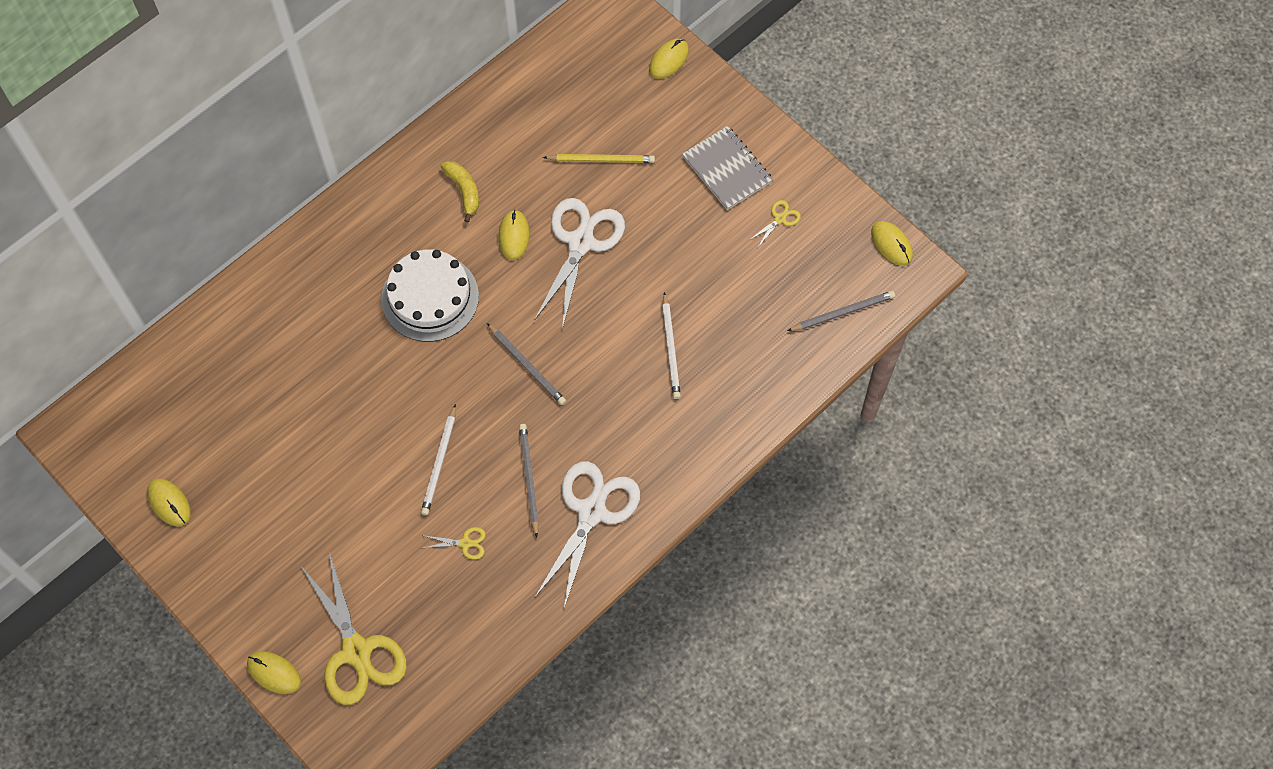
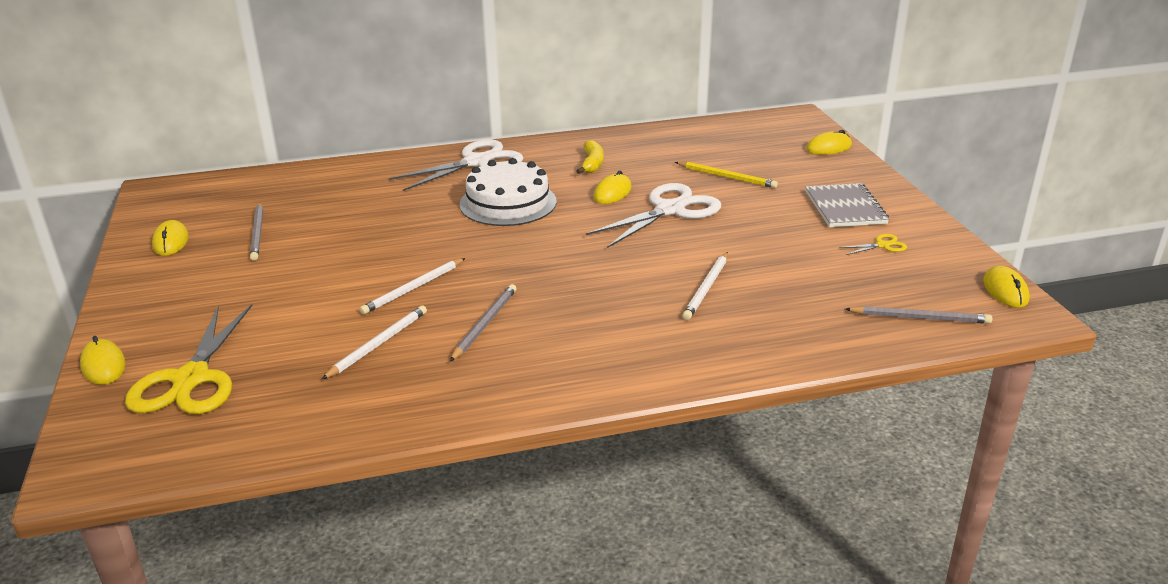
camera: 30 degrees right, 35 degrees down
yellow scissors [422,527,486,560] -> white pencil [321,305,427,380]
grey pencil [487,323,566,405] -> grey pencil moved to [250,202,263,261]
white scissors [535,461,640,608] -> white scissors moved to [389,139,523,191]

